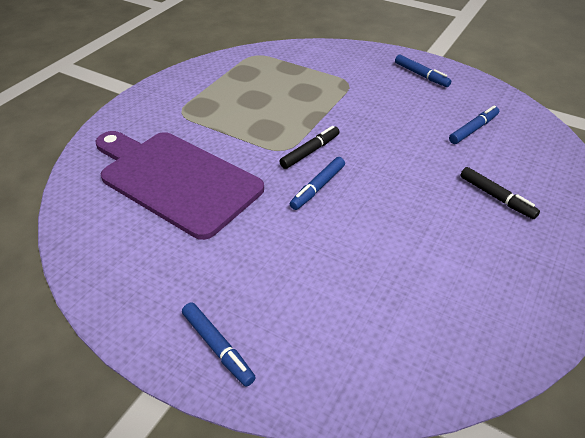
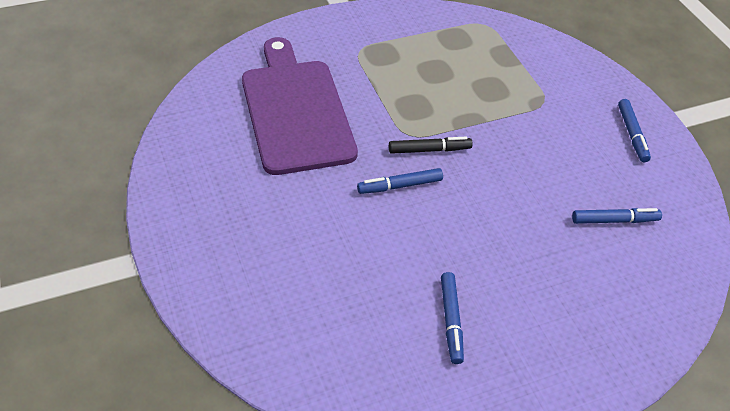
camera: 35 degrees right, 5 degrees up
blue marker [182,302,256,387] -> blue marker moved to [441,272,464,364]
black marker [460,167,540,219] -> none

